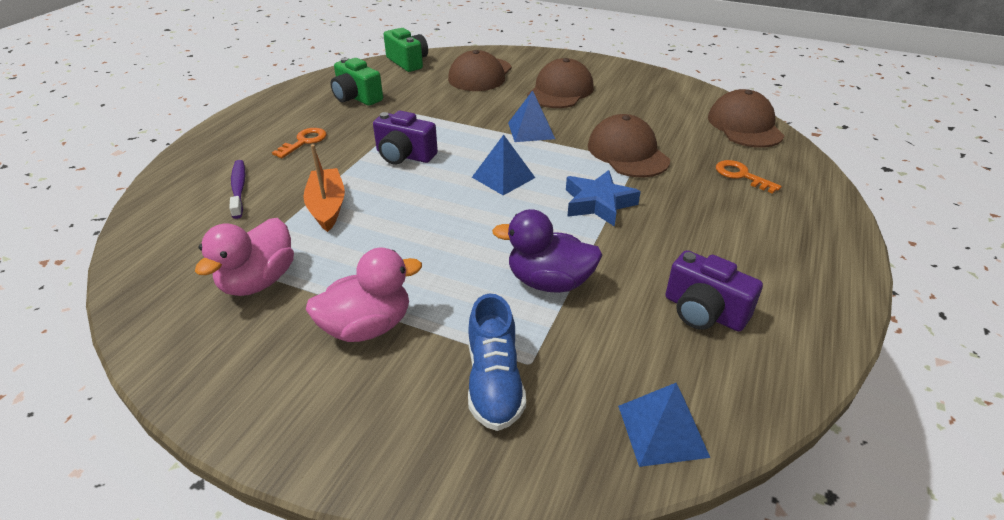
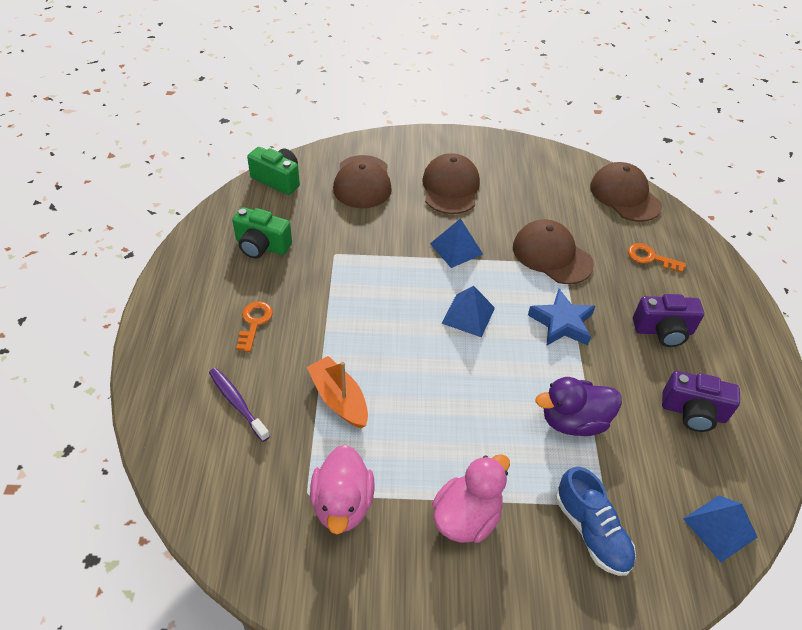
camera: 25 degrees left, 10 degrees up
purple camera [373,111,438,165] -> purple camera moved to [633,294,704,347]

